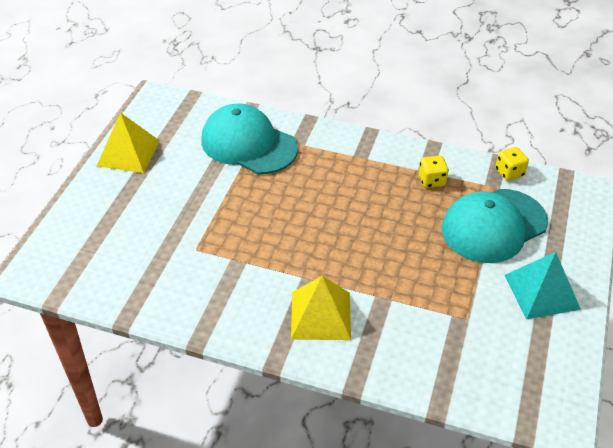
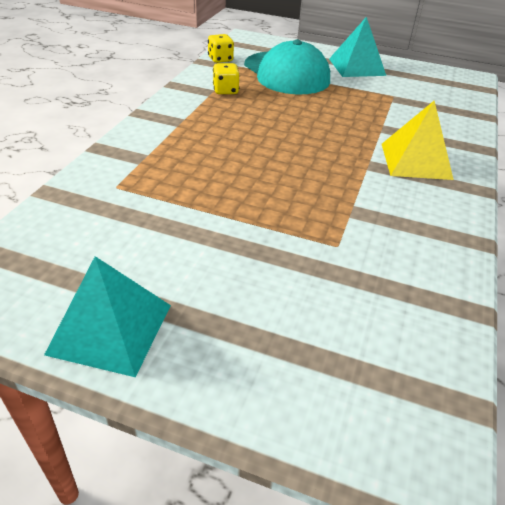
camera: 90 degrees left, 5 degrees down
yellow pyramid [97,112,160,173] -> turquoise pyramid [44,256,171,377]
turquoise cap [201,103,298,174] -> none

